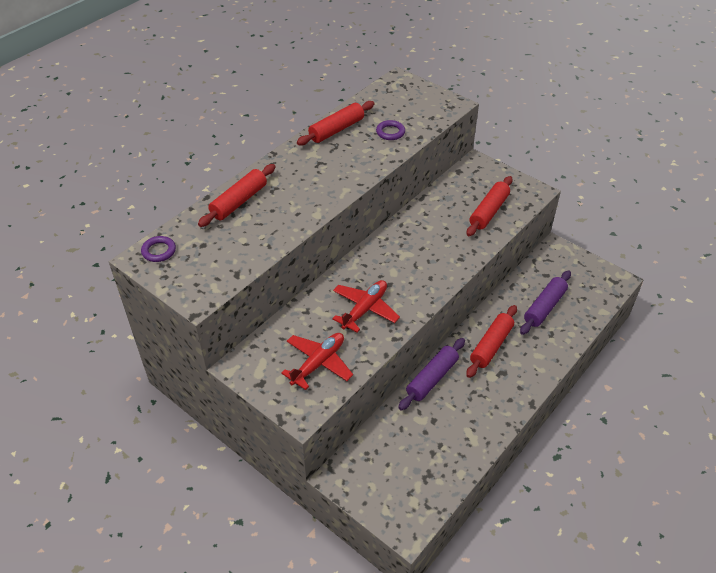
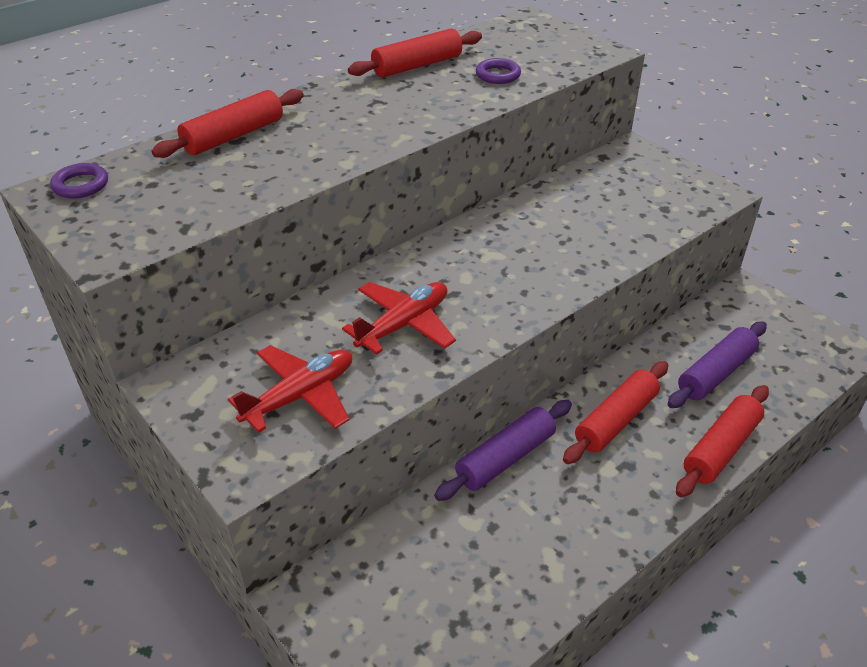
camera: 10 degrees right, 5 degrees down
red rolling pin [466,176,513,236] -> red rolling pin moved to [676,385,769,497]

